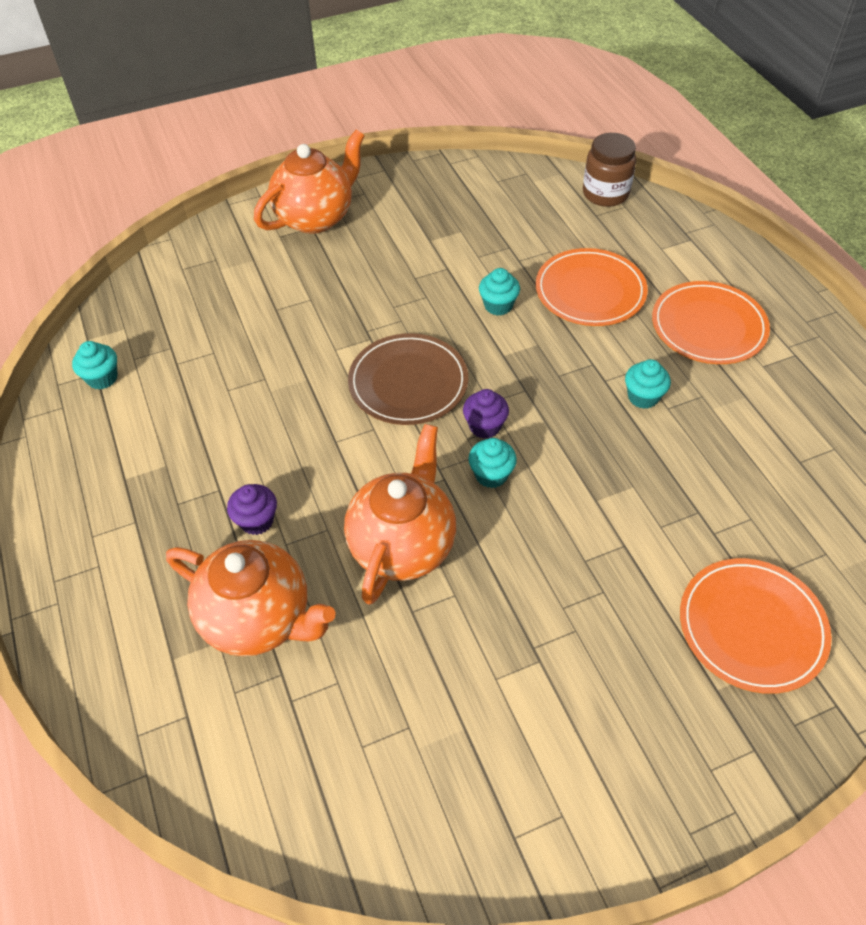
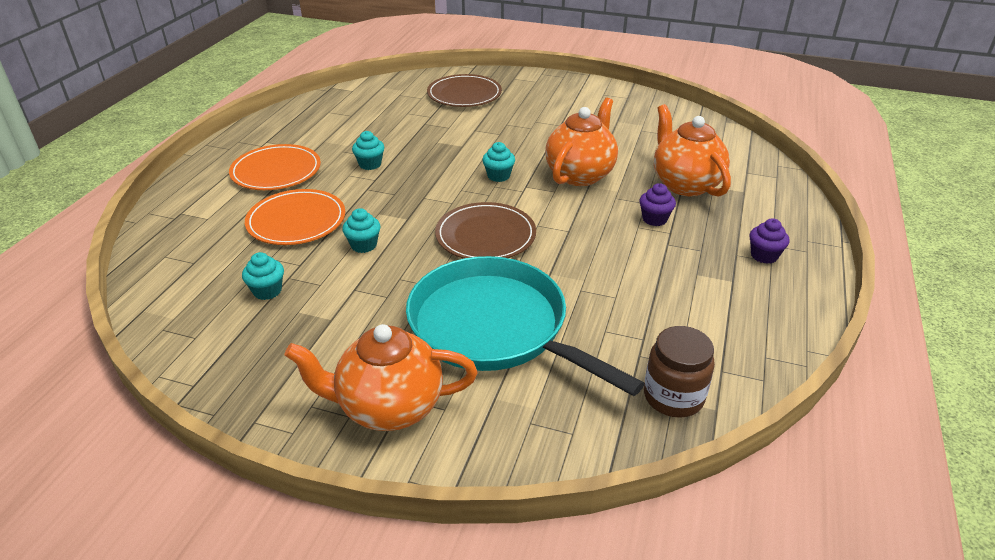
camera: 140 degrees left, 15 degrees down
turquoise cupcake [72,341,118,389] -> turquoise cupcake moved to [242,252,284,300]
orange teapot [344,424,456,605] -> orange teapot turned 150 degrees clockwise [545,98,618,186]
purple cupcake [463,389,509,439] -> purple cupcake moved to [749,218,790,264]
brown jar [583,133,636,207] -> brown jar moved to [644,326,715,418]
orange plate [680,558,832,694] -> brown plate [427,74,502,107]
none -> turquoise pan [406,256,645,396]

